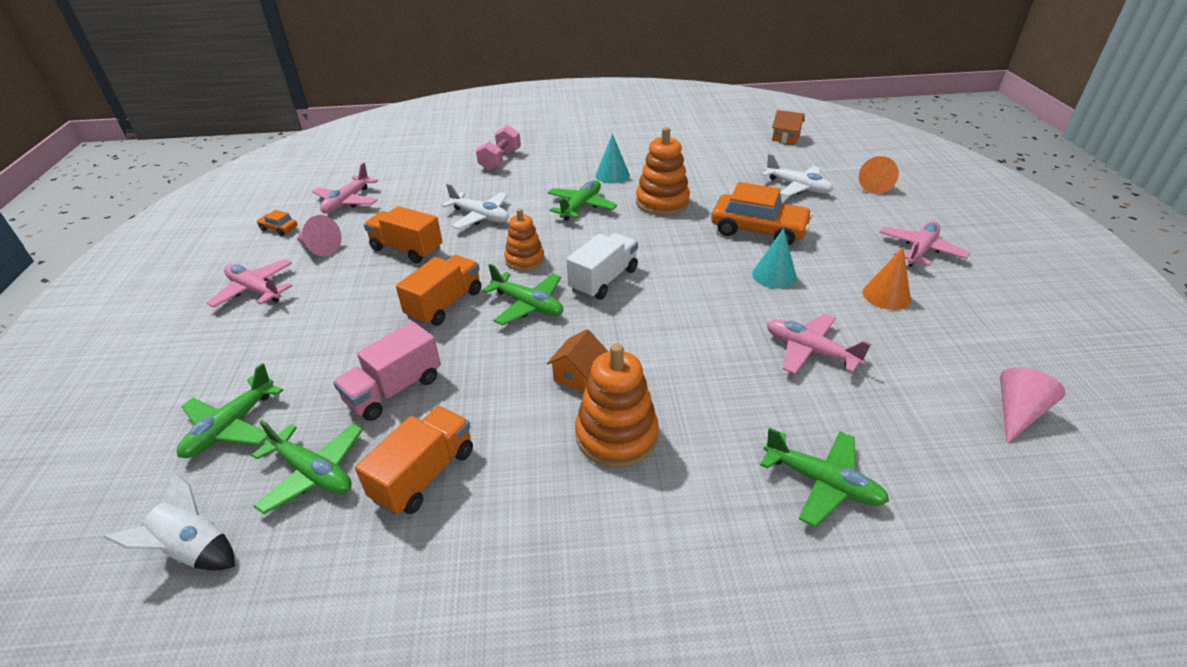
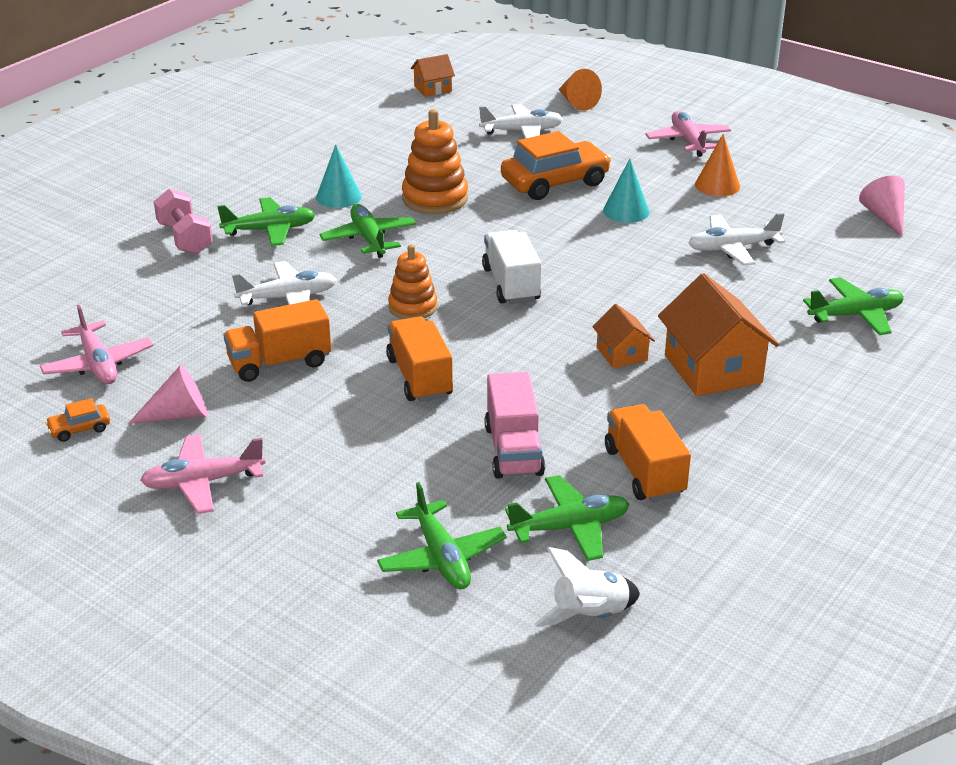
camera: 50 degrees left, 5 degrees down
green plane [482,264,563,326] -> green plane moved to [217,197,316,246]
orange stacking toy [575,343,659,468] -> orange house [658,273,779,396]
pink plane [767,313,871,374] -> white plane [688,213,785,266]

